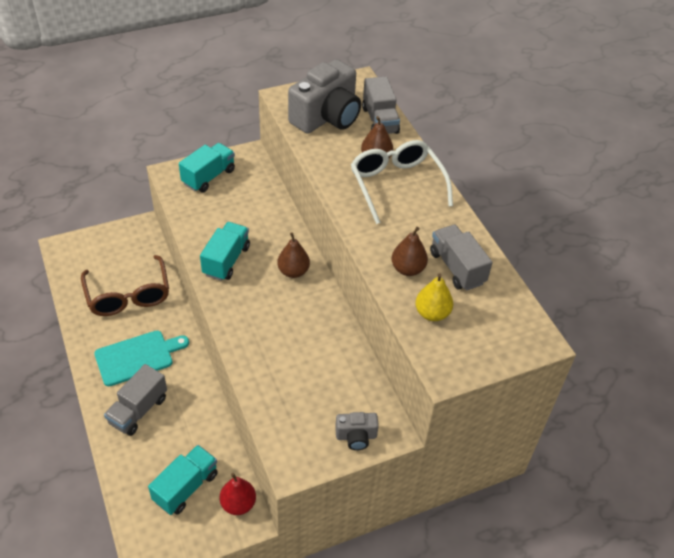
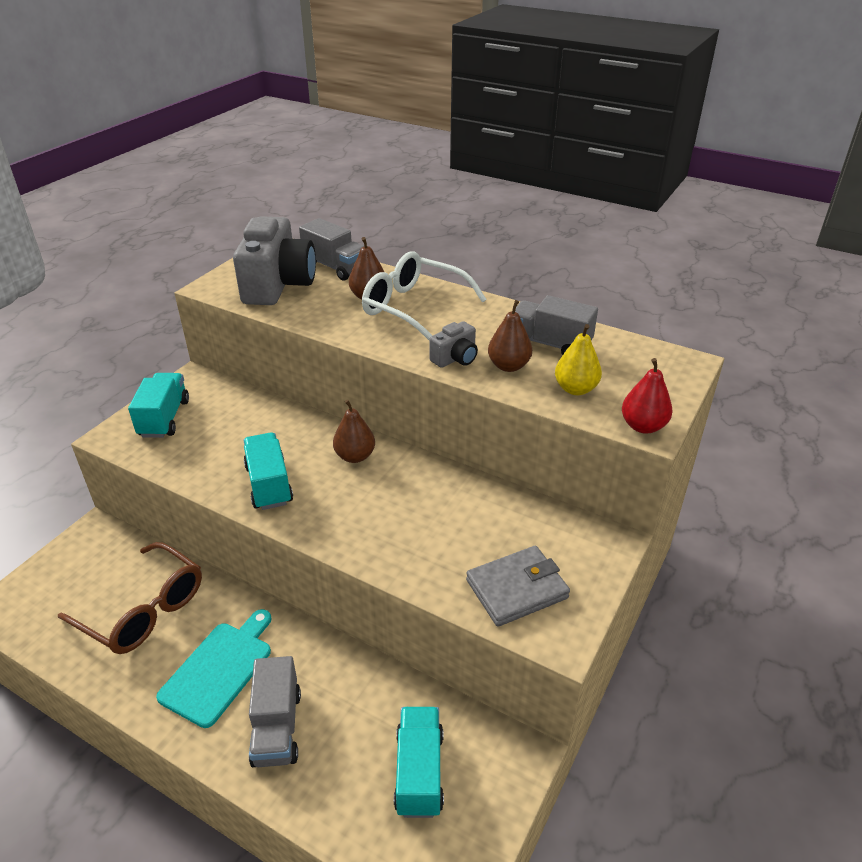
camera: 35 degrees left, 10 degrees down
red pear [220,473,256,515] -> red pear moved to [622,358,673,434]
grey camera [335,412,379,450] -> grey camera moved to [429,321,478,368]
none -> grey wallet [466,546,570,627]

